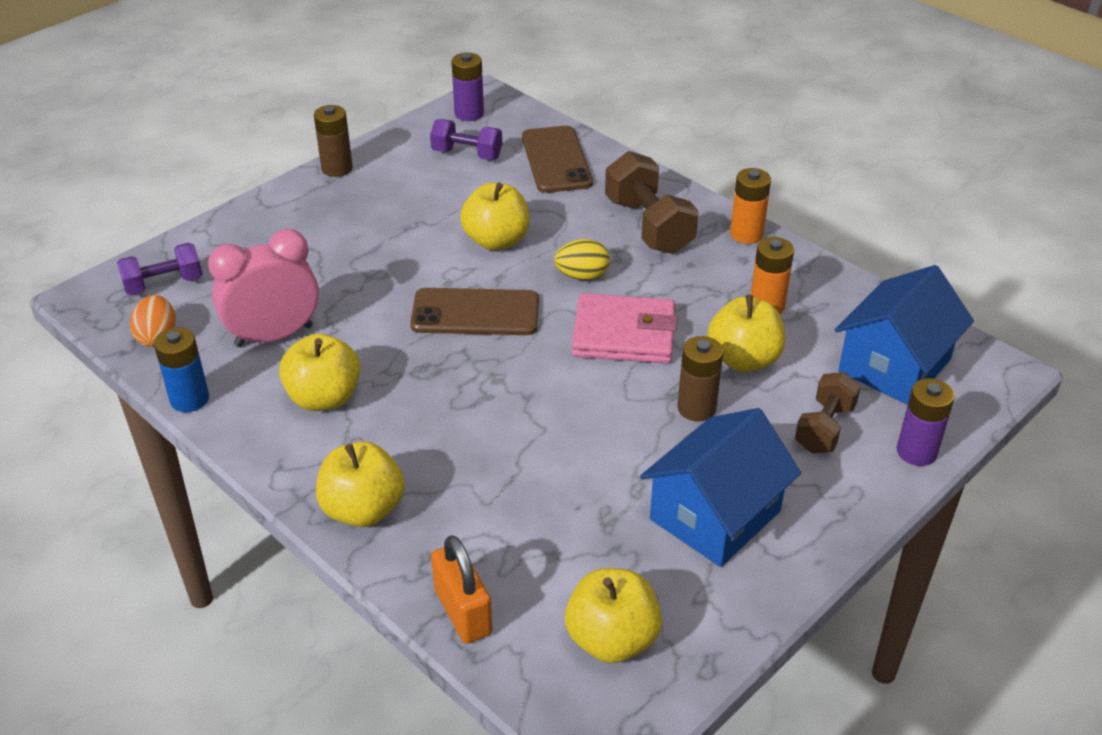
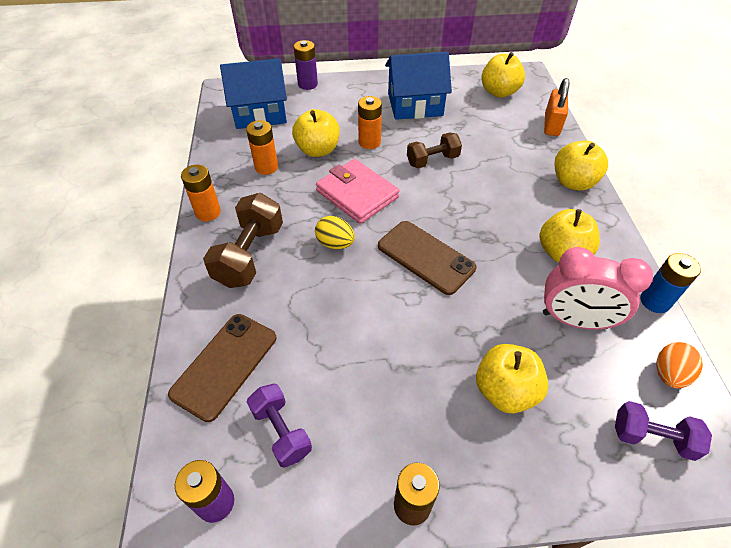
camera: 140 degrees left, 10 degrees up
yellow apple [460,182,529,251] -> yellow apple moved to [476,344,549,413]
brown battery [677,336,723,421] -> orange battery [358,96,382,149]
brown dumbbell [795,372,861,453] -> brown dumbbell moved to [407,132,462,168]

